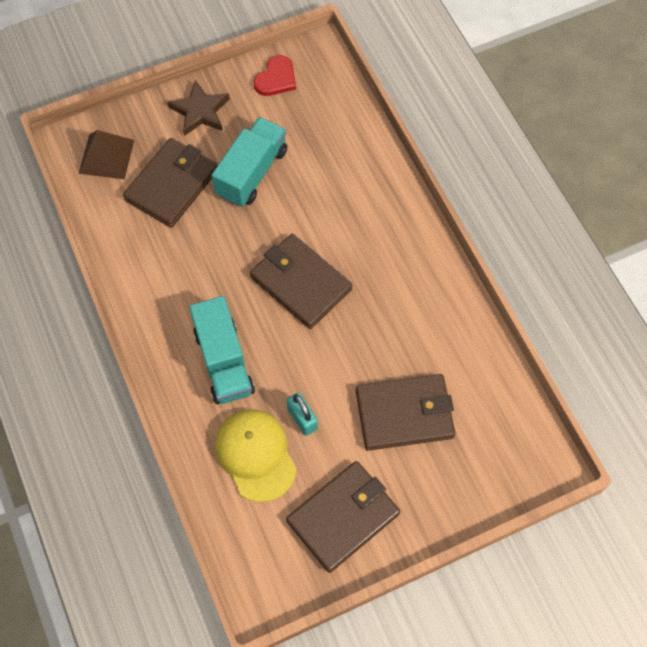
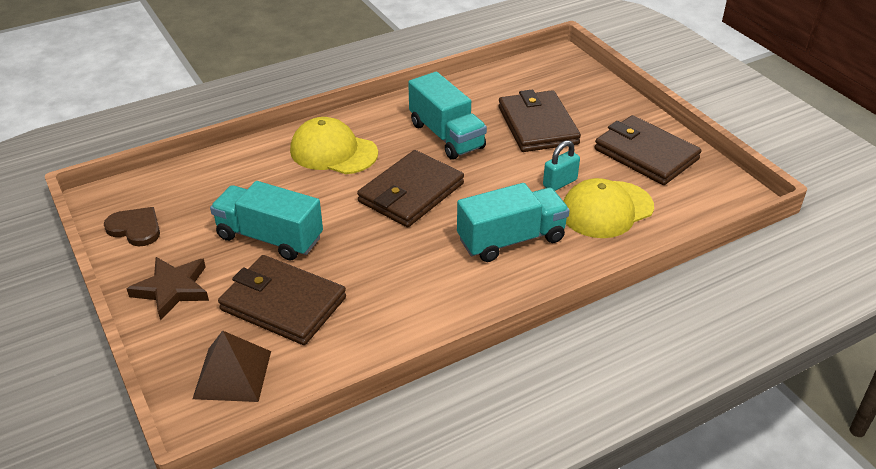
camera: 95 degrees left, 25 degrees down
red heart [254,55,296,96] -> brown heart [104,207,160,246]
none -> yellow cap [290,117,378,174]
none -> turquoise truck [408,72,487,160]

